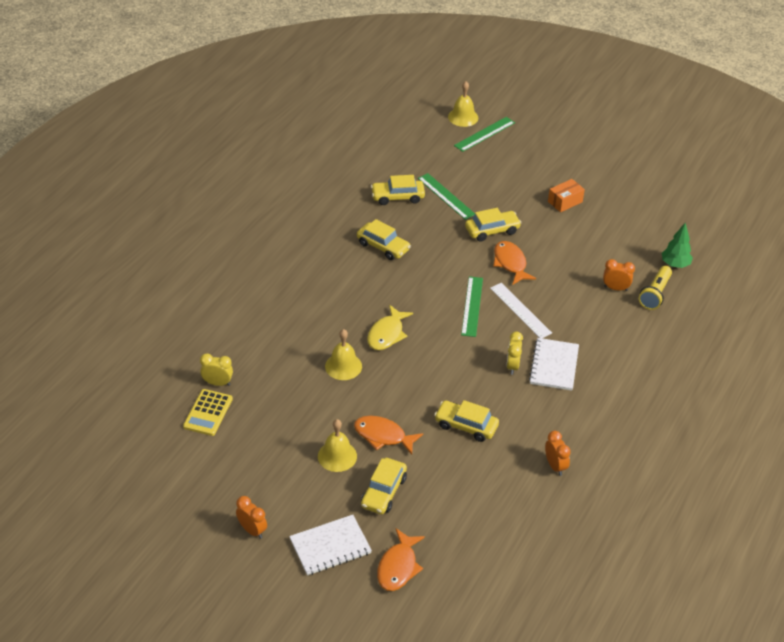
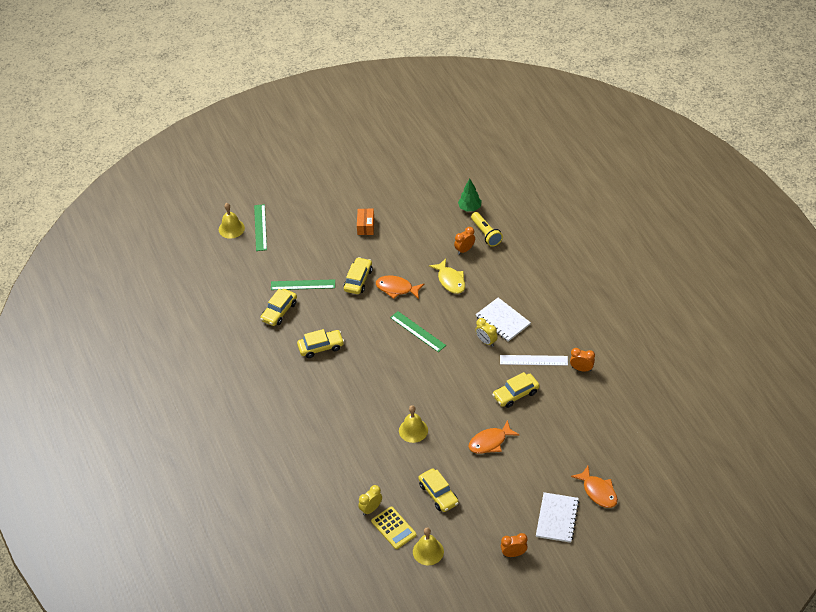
camera: 50 degrees left, 5 degrees up
yellow bell [318,419,357,472] -> yellow bell moved to [413,527,444,566]
yellow car [361,458,407,514] -> yellow car moved to [418,468,459,512]
yellow fish [367,305,413,350] -> yellow fish moved to [429,258,465,294]
white ruler [490,283,552,338] -> white ruler moved to [500,355,568,366]

